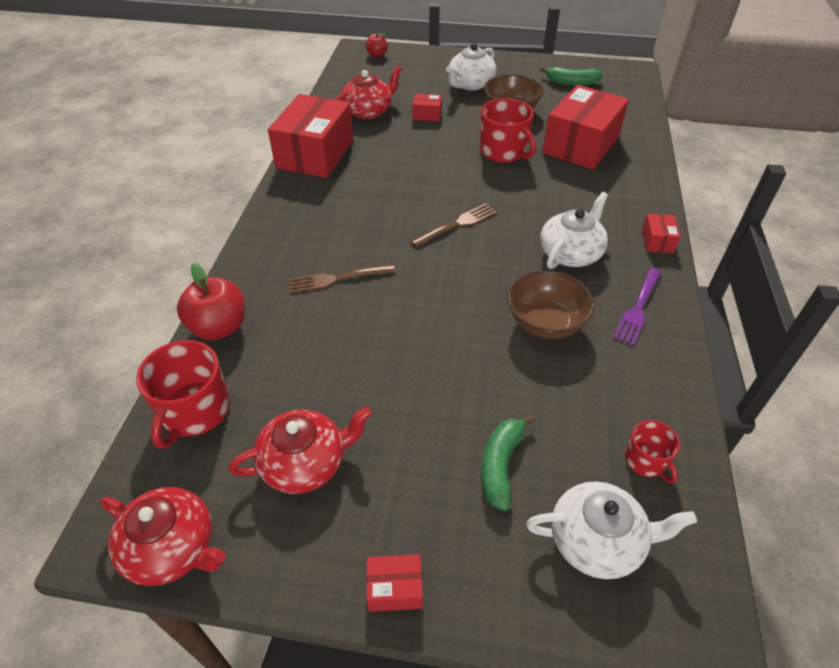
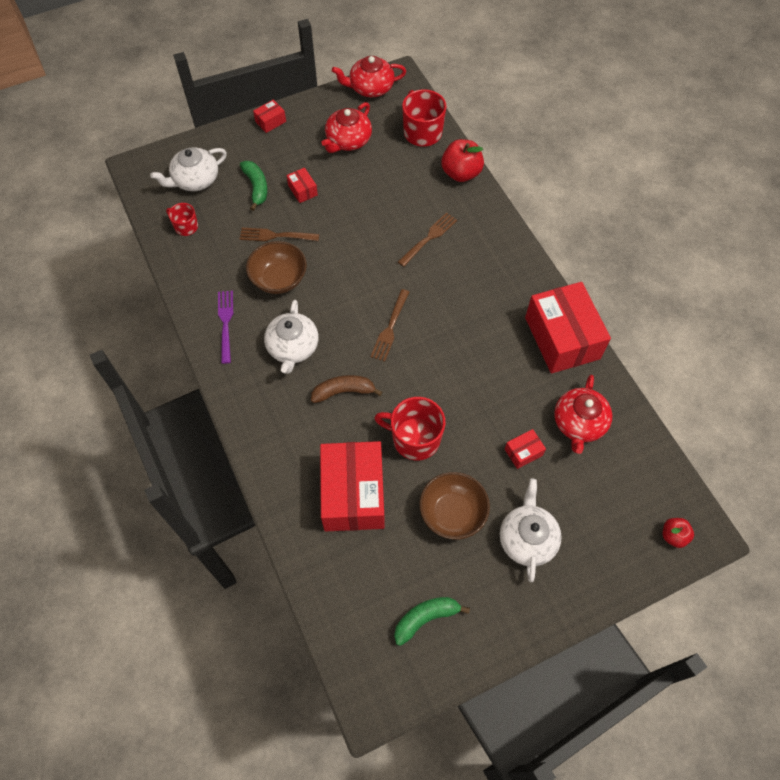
camera: 145 degrees right, 15 degrees up
red box [642,214,680,253] -> red box moved to [287,167,318,203]
none -> brown fork [240,228,319,241]
none -> brown banana [311,375,382,403]

